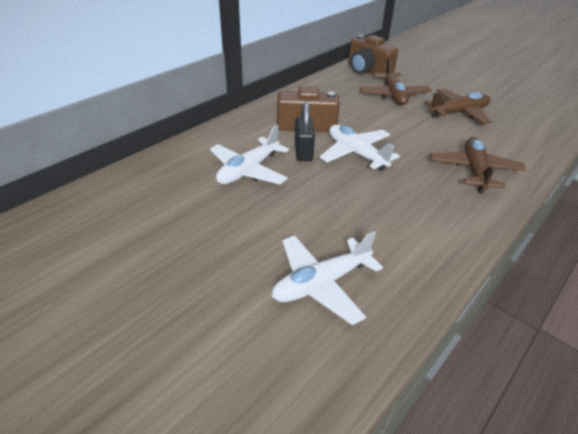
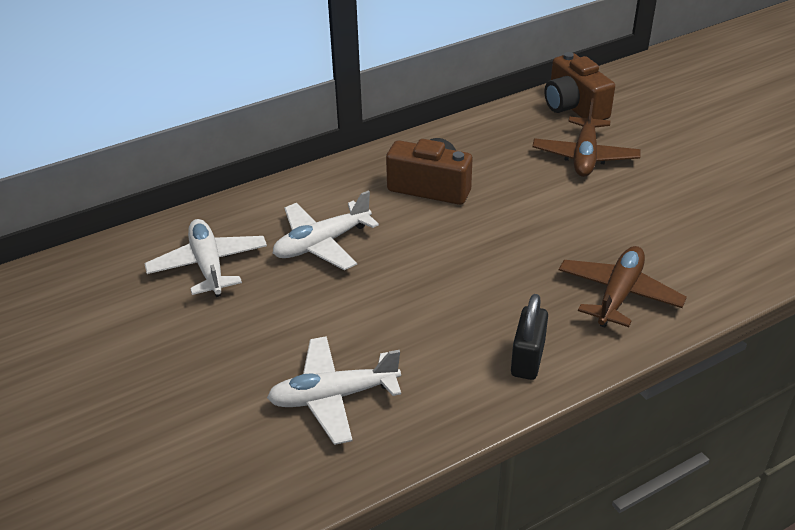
camera: 20 degrees right, 0 degrees up
black padlock [295,102,315,161] -> black padlock moved to [511,294,548,380]
white plane [319,125,400,171] -> white plane moved to [144,219,267,297]
brown plane [424,88,491,124] -> none

